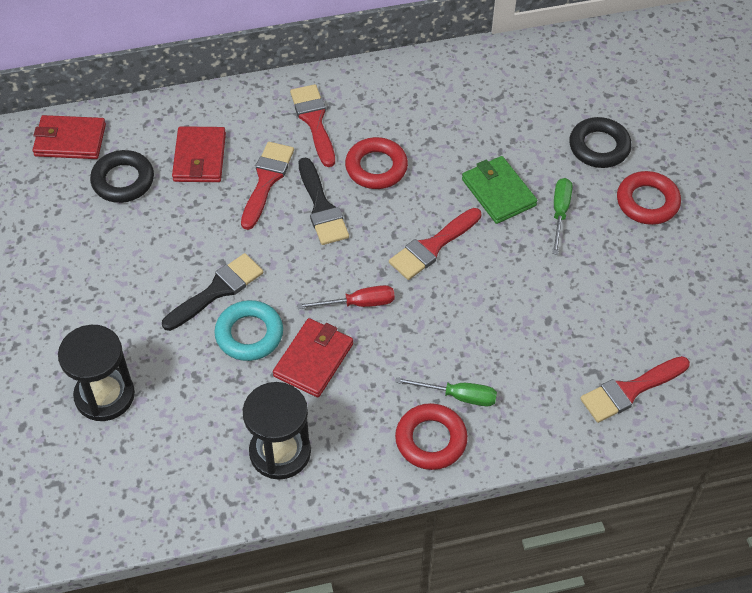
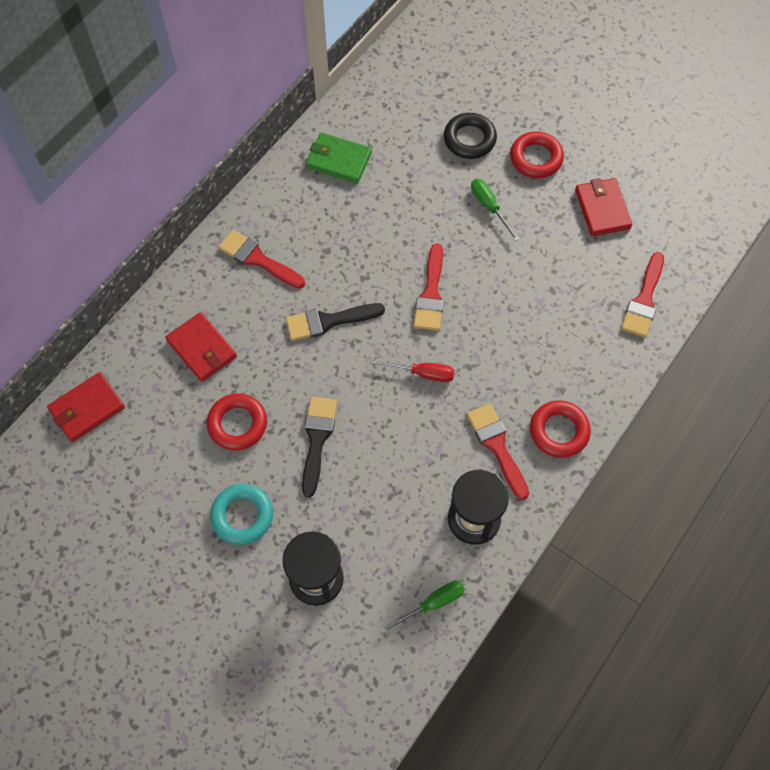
camera: 40 degrees left, 10 degrees up
black ring [90,150,154,203] -> none
turquoise ring [215,300,283,361] -> turquoise ring moved to [210,484,273,545]
red brush [241,142,294,230] -> red brush moved to [467,403,529,500]
red wallet [273,318,353,397] -> red wallet moved to [575,178,632,236]
red screwdriver [297,285,395,309] -> red screwdriver turned 60 degrees clockwise [369,359,454,382]
black brush [298,157,349,245] -> black brush turned 135 degrees clockwise [286,303,385,341]
red ring [345,137,408,189] -> red ring moved to [207,393,267,451]
green screwdriver [395,377,497,406] -> green screwdriver moved to [380,581,465,634]
green wallet [462,156,537,224] -> green wallet moved to [306,133,372,184]

